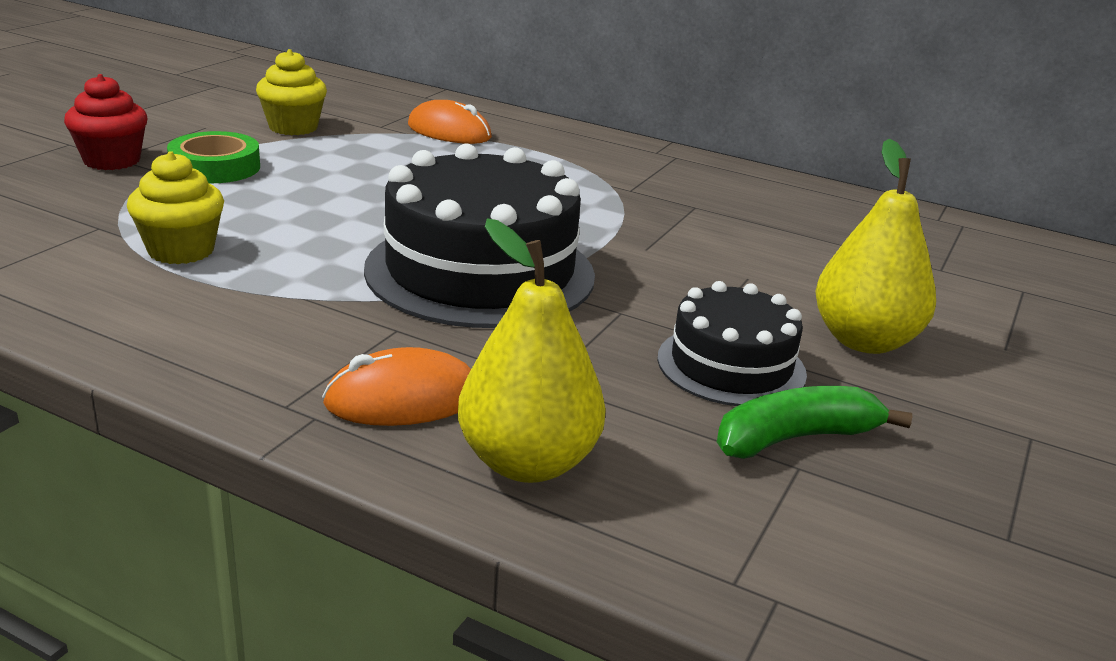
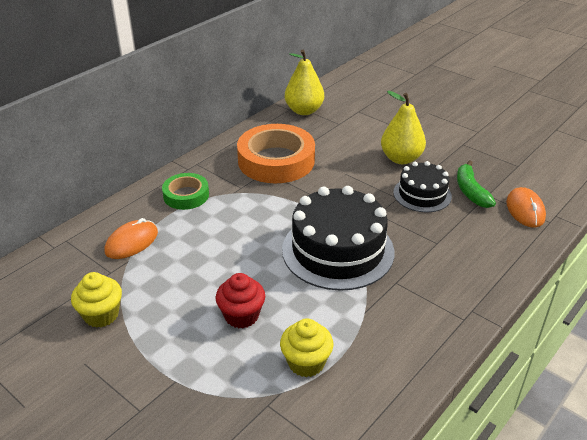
camera: 75 degrees left, 10 degrees up
red cupcake [64,74,147,170] -> red cupcake moved to [216,273,265,328]
green tape [167,131,260,183] -> green tape moved to [162,173,209,210]
orange mouse [322,347,471,426] -> orange mouse moved to [506,187,546,228]
yellow pear [458,218,606,483] -> yellow pear moved to [285,50,324,115]
none -> orange tape [237,124,315,183]

